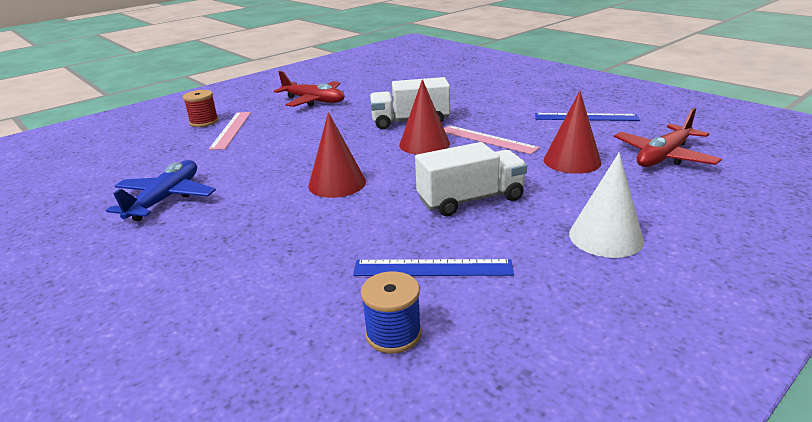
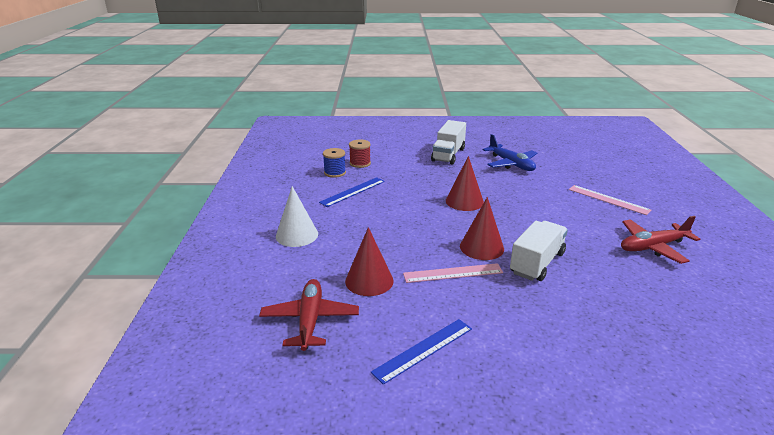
camera: 130 degrees right, 0 degrees up
red spool [183,90,219,127] -> red spool moved to [349,139,371,168]
white truck [415,142,527,216] -> white truck moved to [431,120,466,165]

